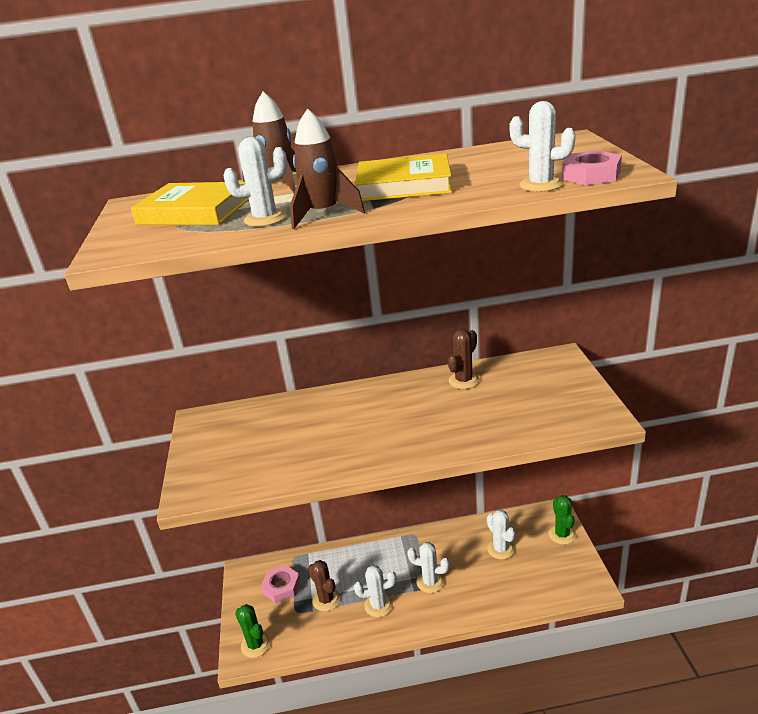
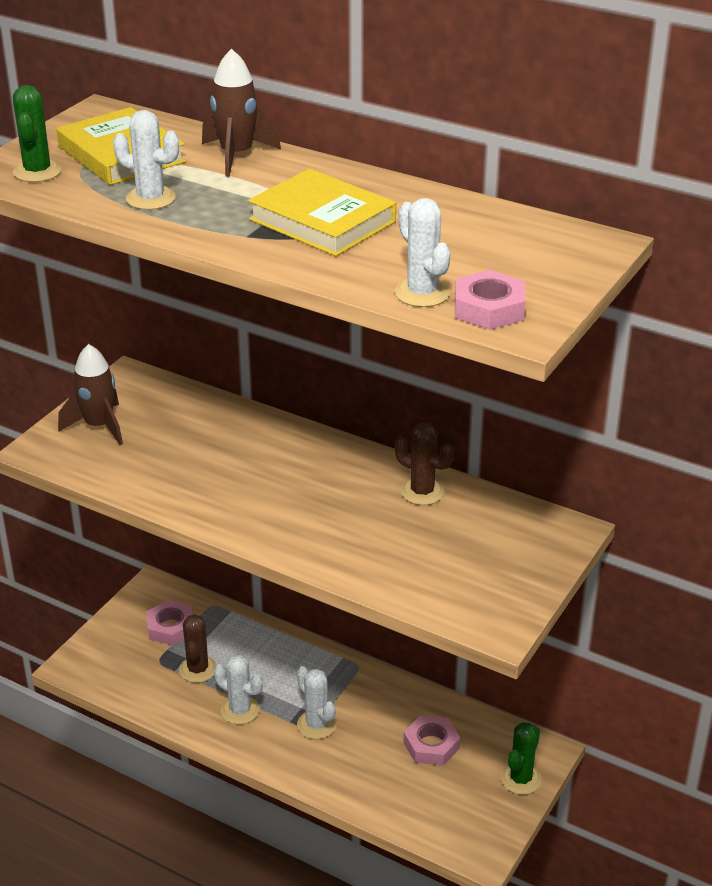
camera: 35 degrees right, 5 degrees up
green cactus [235,604,271,658] -> green cactus moved to [13,85,62,182]
brown rocket [290,108,365,229] -> brown rocket moved to [58,344,123,445]
brown cactus [448,329,480,389] -> brown cactus turned 45 degrees clockwise [395,423,454,505]
white cactus [487,510,515,560] -> pink nut [404,715,460,766]

